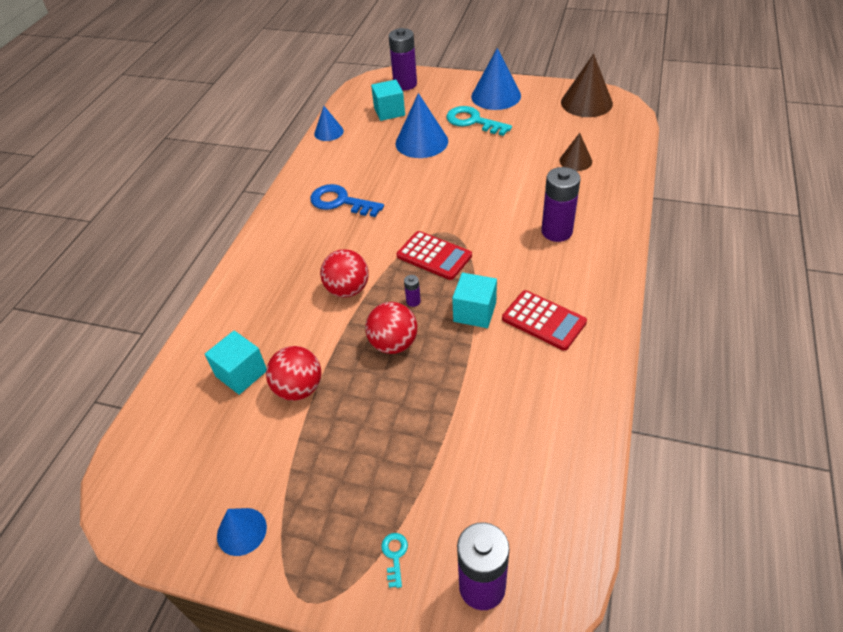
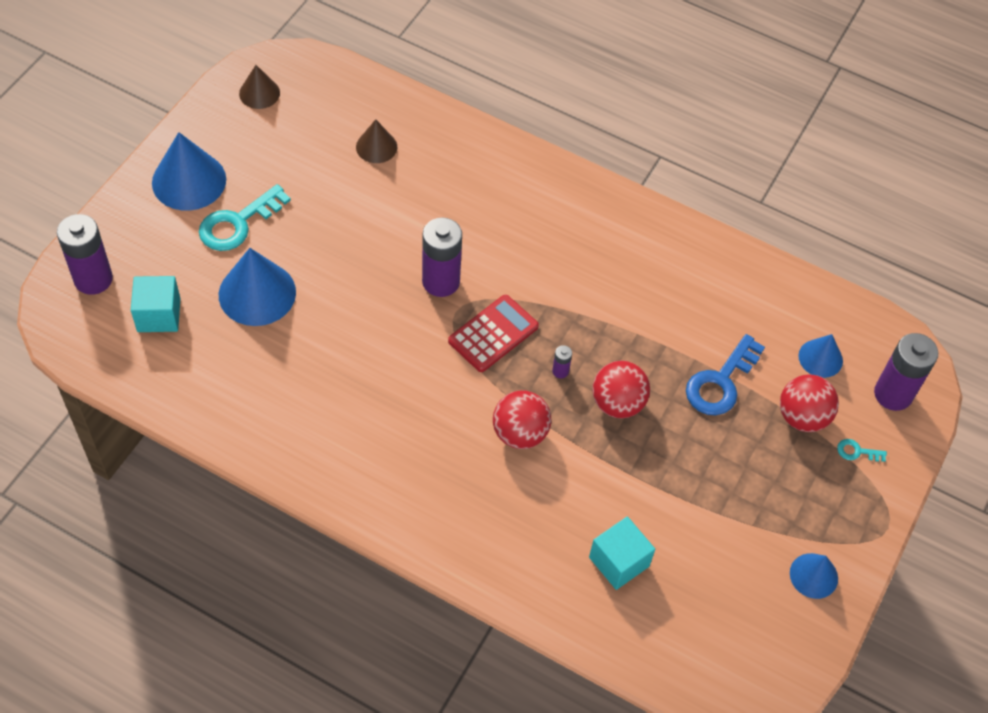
camera: 85 degrees left, 10 degrees up
red ball [266,346,321,401] -> red ball moved to [780,375,839,432]
blue key [310,184,384,217] -> blue key moved to [686,334,765,415]
blue cone [314,106,344,141] -> blue cone moved to [798,334,843,378]
turquoise cube [452,273,497,328] -> none
red calculator [502,290,587,351] -> none
purple battery [542,167,580,242] -> purple battery moved to [422,218,462,297]
brown cone [561,54,613,117] -> brown cone [239,65,280,109], size x0.58

